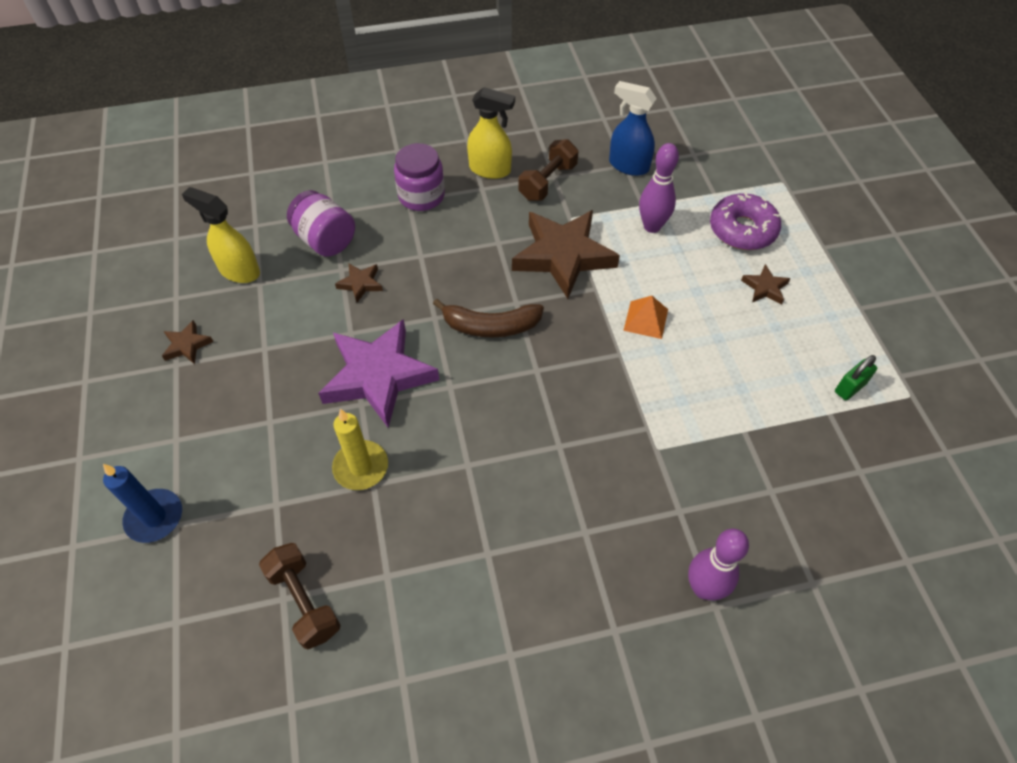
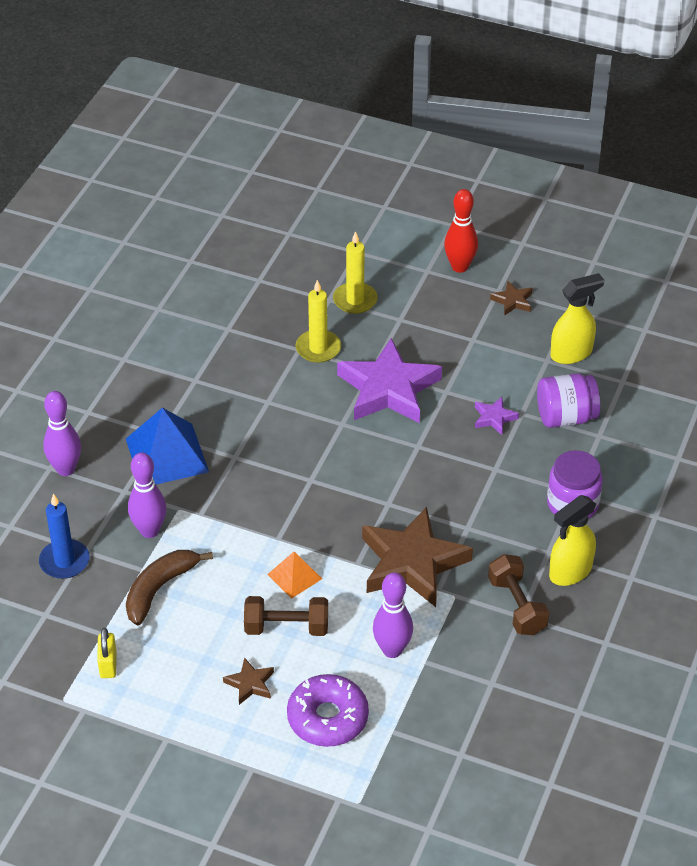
camera: 125 degrees right, 10 degrees down
blue candle [103,464,182,543] -> blue candle moved to [39,494,90,579]
brown dumbbell [259,543,341,649] -> brown dumbbell moved to [244,596,328,636]
brown star [335,264,383,303] -> purple star [475,397,519,435]
brown banana [433,299,544,338] -> brown banana moved to [126,550,213,625]
blue spray bottle [609,81,657,176] -> none
green padlock [835,355,877,400] -> yellow padlock [97,628,117,678]
none -> blue pyramid [126,408,209,485]
none -> purple bowling pin [128,452,166,538]
none -> yellow candle [333,231,378,314]
none -> red bowling pin [444,189,478,273]

